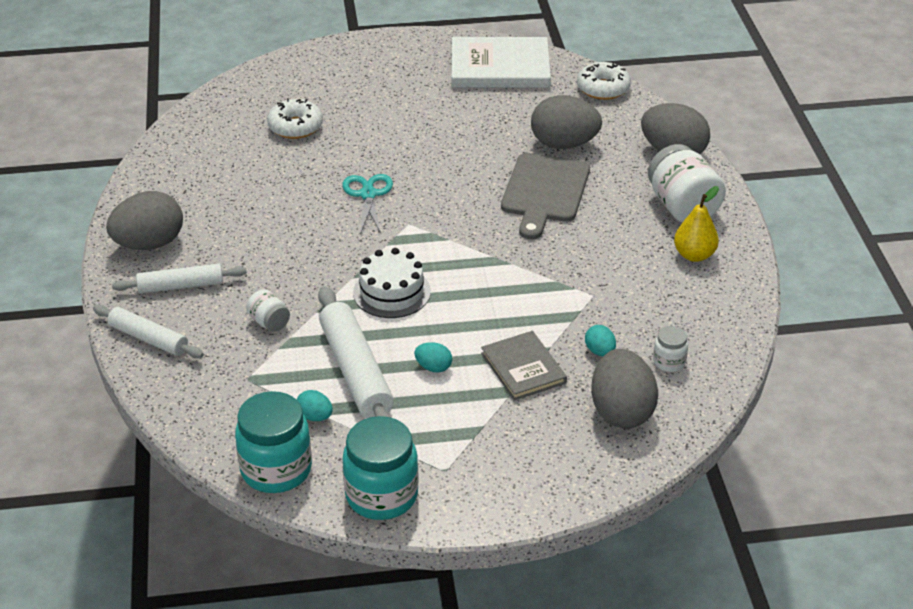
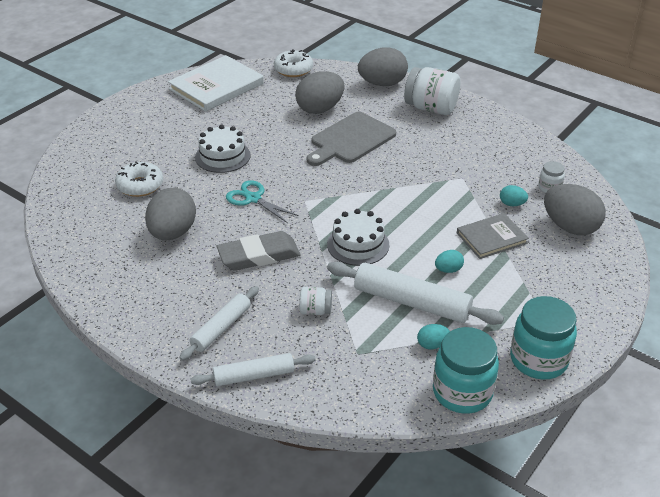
camera: 45 degrees left, 0 degrees up
grey egg [106,191,183,250] -> grey egg moved to [145,188,196,240]
grey book [481,331,567,400] -> grey book turned 45 degrees counterclockwise [457,213,529,259]
grey cutting board [501,153,590,239] -> grey cutting board turned 75 degrees clockwise [307,112,396,166]
yellow pear [674,186,719,262] -> none
none -> white cake [195,125,251,173]
none -> grey eraser [217,231,301,271]

